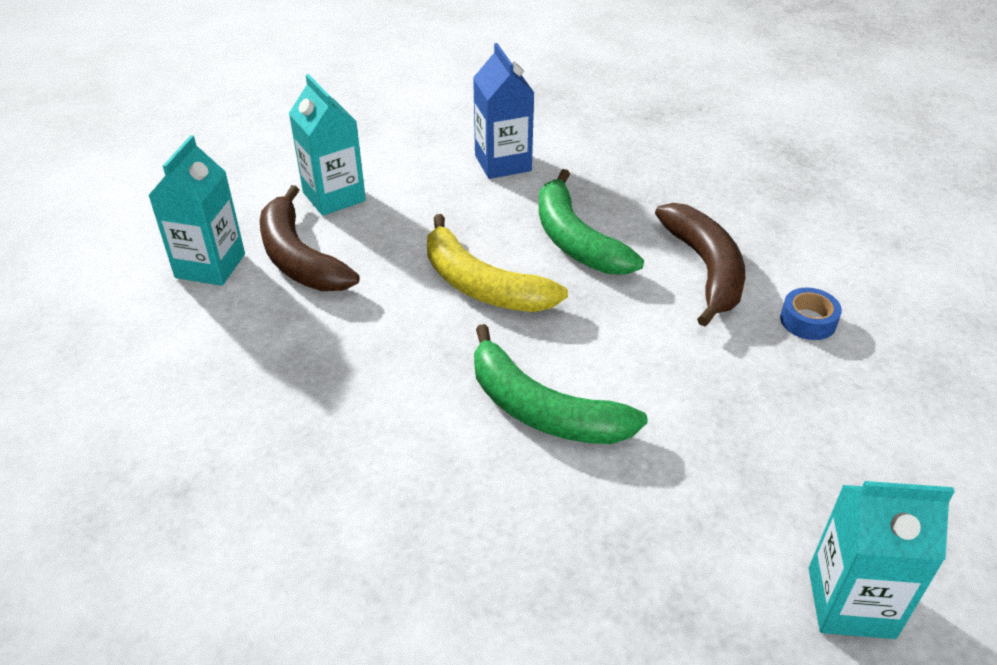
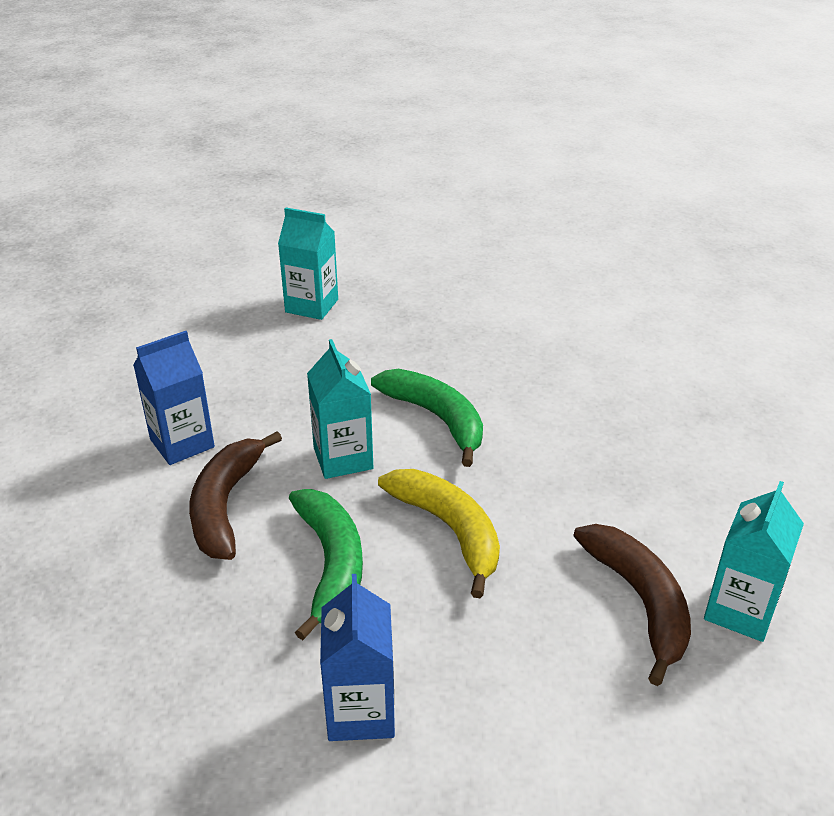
camera: 165 degrees left, 5 degrees down
turquoise carton [289,74,366,216] -> turquoise carton moved to [307,339,373,479]
blue tape [780,288,842,340] -> blue carton [133,331,215,465]

